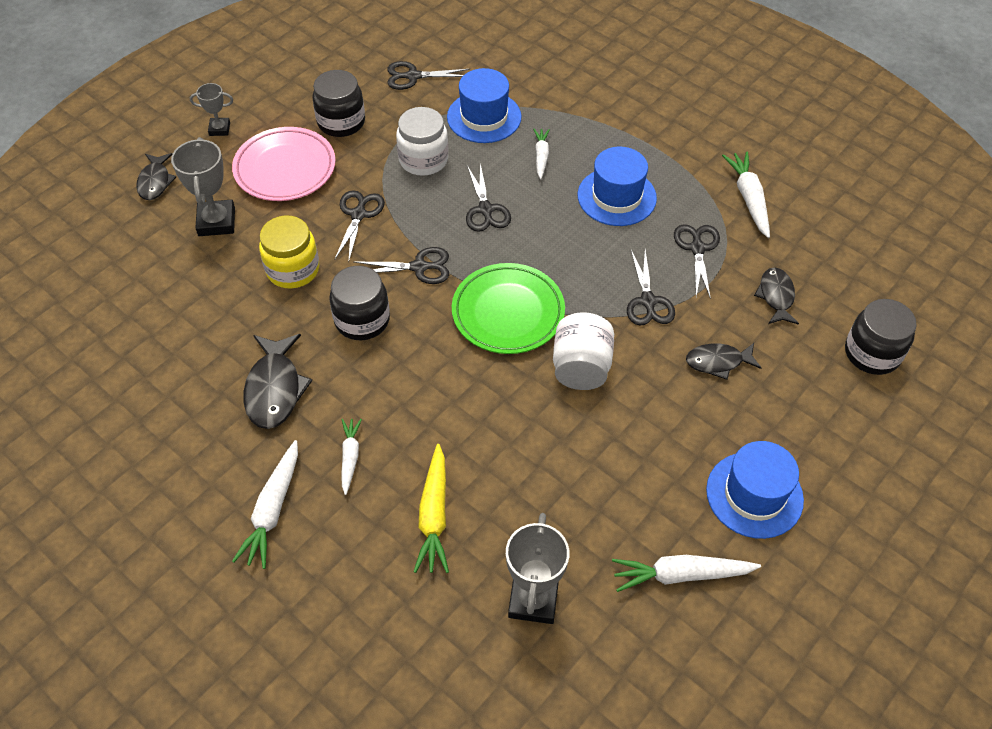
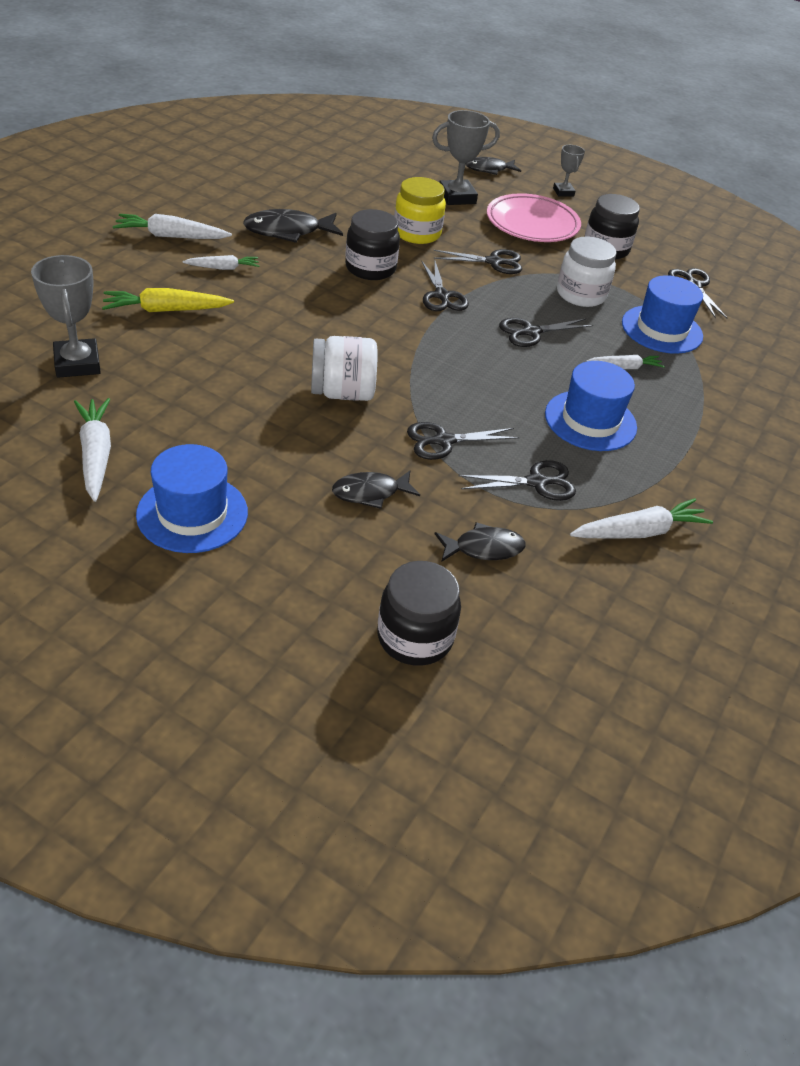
camera: 75 degrees right, 10 degrees down
green plate [452,263,565,354] -> none
grey trophy [506,513,570,624] -> grey trophy turned 75 degrees clockwise [31,255,101,378]
black fish [686,343,761,380] -> black fish turned 90 degrees counterclockwise [332,471,420,509]

